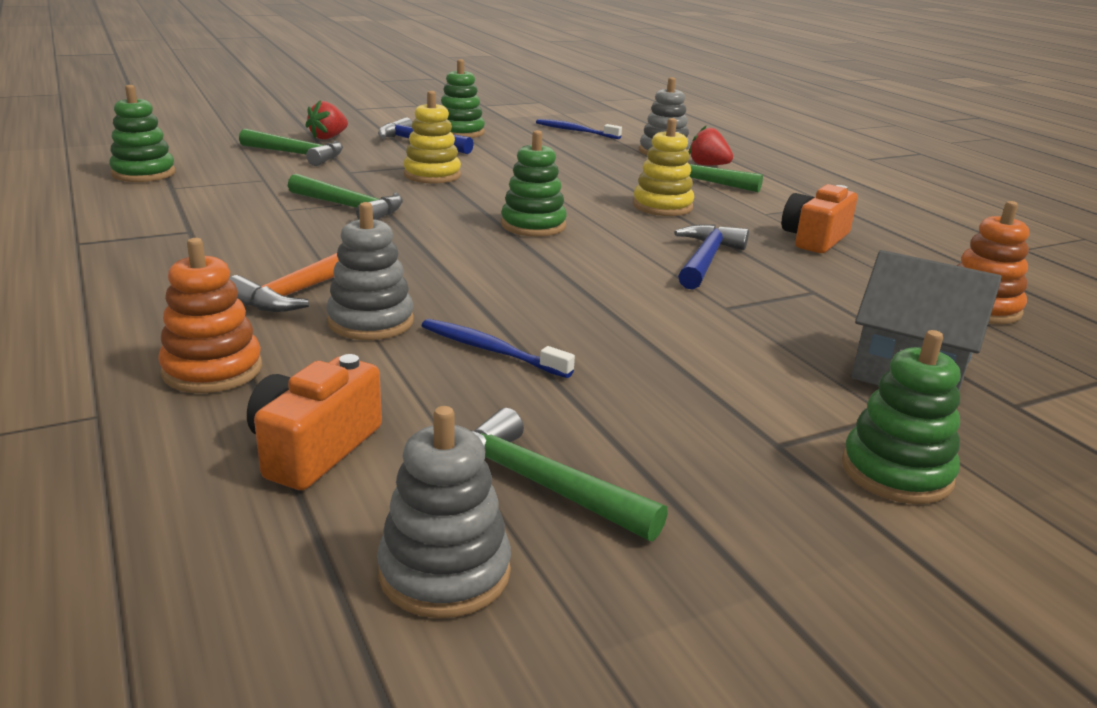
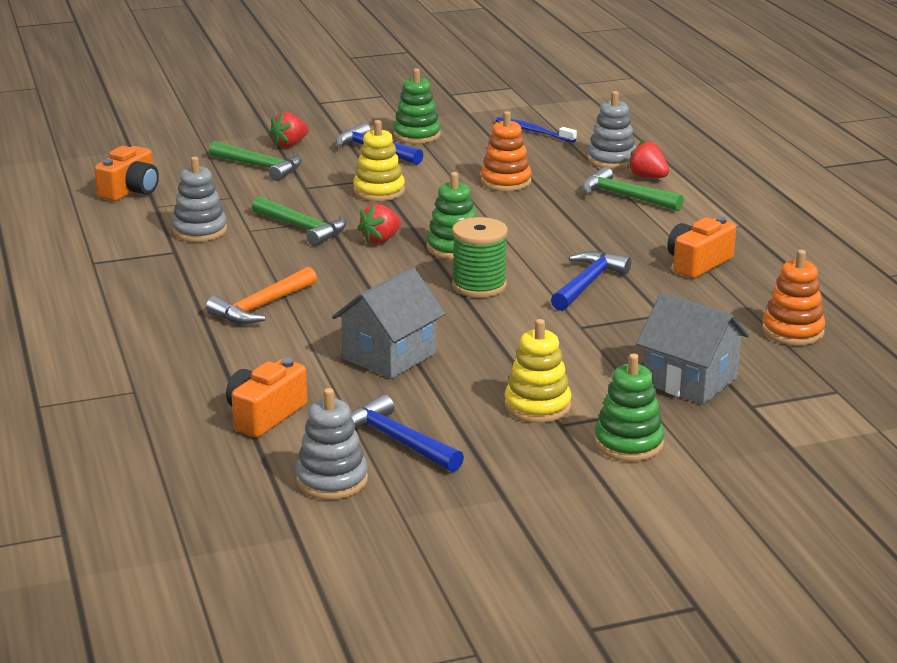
camera: 10 degrees right, 0 degrees up
green stacking toy [109,85,176,182] -> orange camera [95,146,159,201]
orange stacking toy [158,238,262,393] -> orange stacking toy moved to [480,111,532,191]
grey stacking toy [327,202,414,340] -> grey stacking toy moved to [172,157,227,242]
blue toothbrush [422,319,575,378] -> grey house [332,267,446,379]
green hammer [470,408,668,541] -> blue hammer [350,394,464,472]
yellow stacking toy [633,118,694,216] -> yellow stacking toy moved to [505,319,571,423]
none -> red strawberry [357,204,401,244]
none -> green spool [452,217,508,298]

